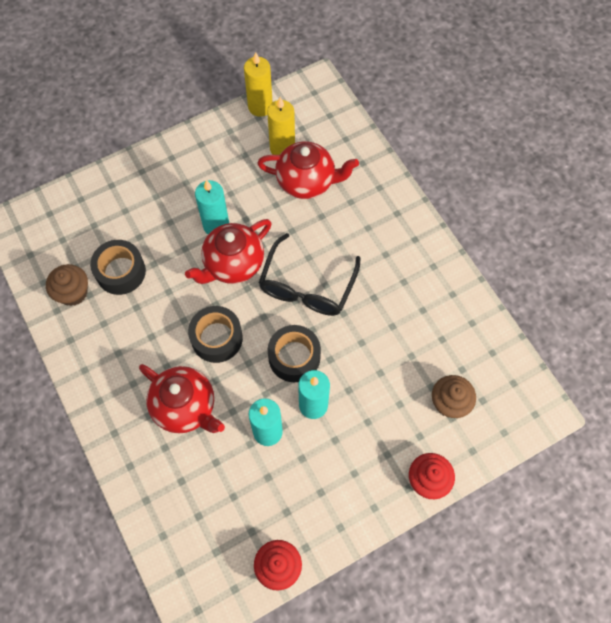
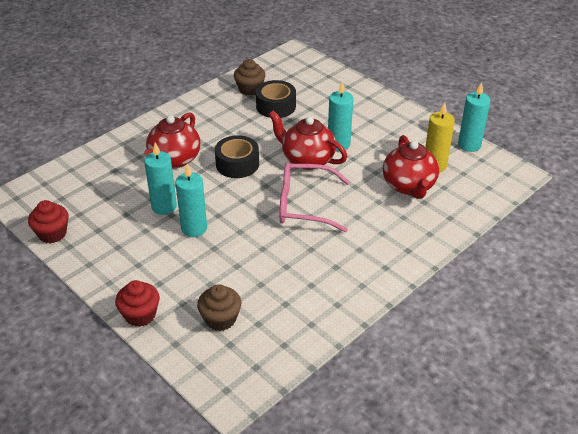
camera: 75 degrees right, 25 degrees down
yellow candle [244,52,273,117] -> turquoise candle [458,82,491,152]
black glasses [259,233,361,316] -> pink glasses [279,162,350,232]
black tape [268,325,321,382] -> none

